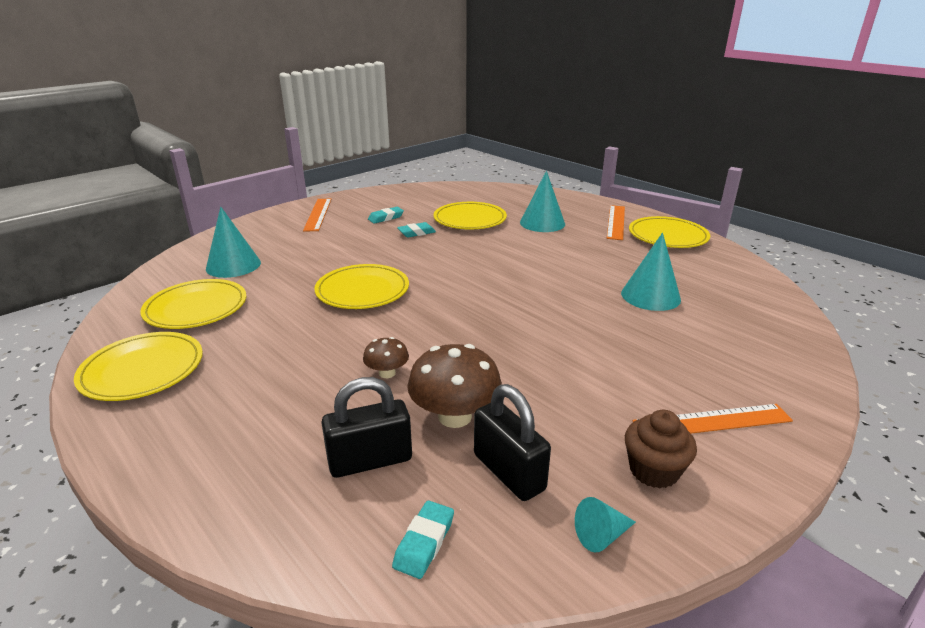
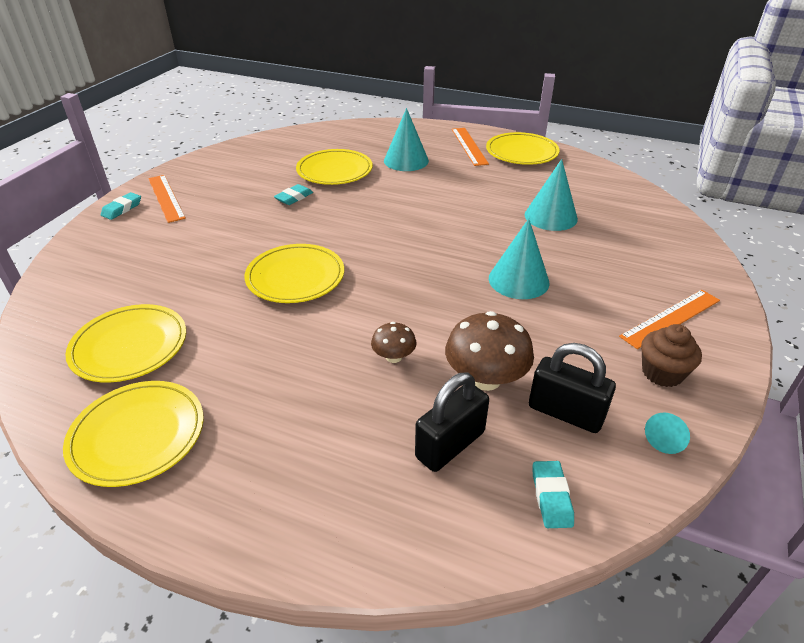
camera: 25 degrees left, 10 degrees up
turquoise cone [206,207,261,278] -> turquoise cone moved to [489,218,550,299]
turquoise eraser [368,207,404,224] -> turquoise eraser moved to [101,192,141,220]

